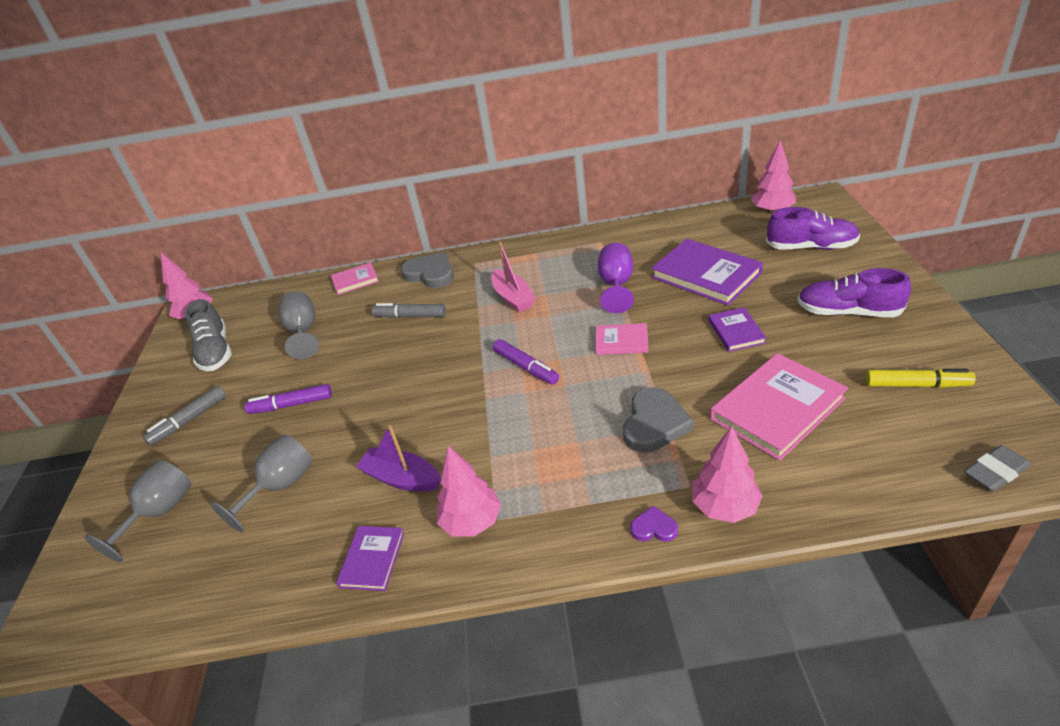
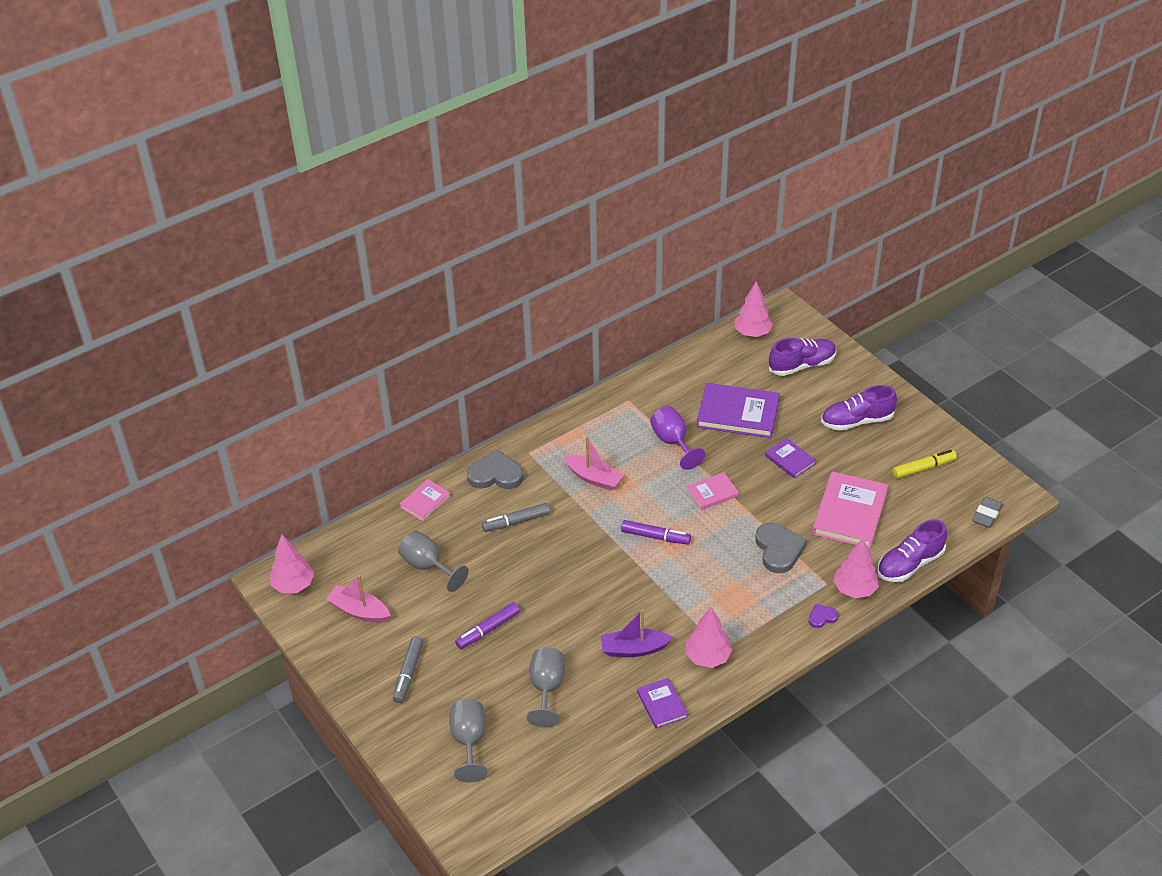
camera: 35 degrees left, 5 degrees up
grey shoe [185,299,232,371] -> pink boat [326,575,391,623]
none -> purple shoe [877,519,947,582]

